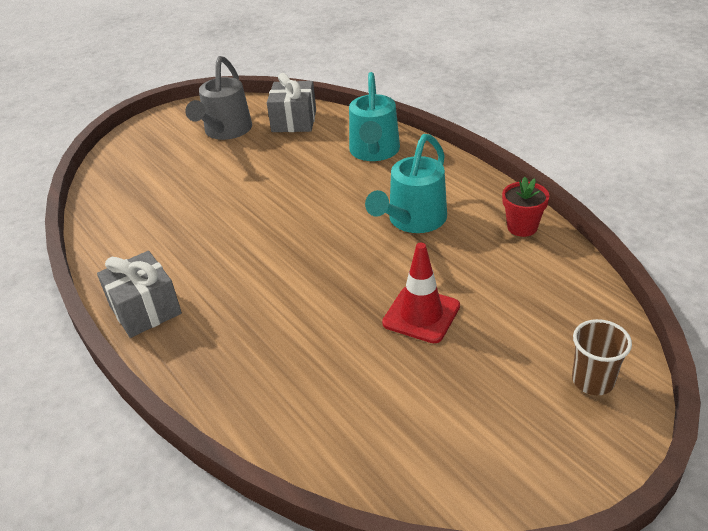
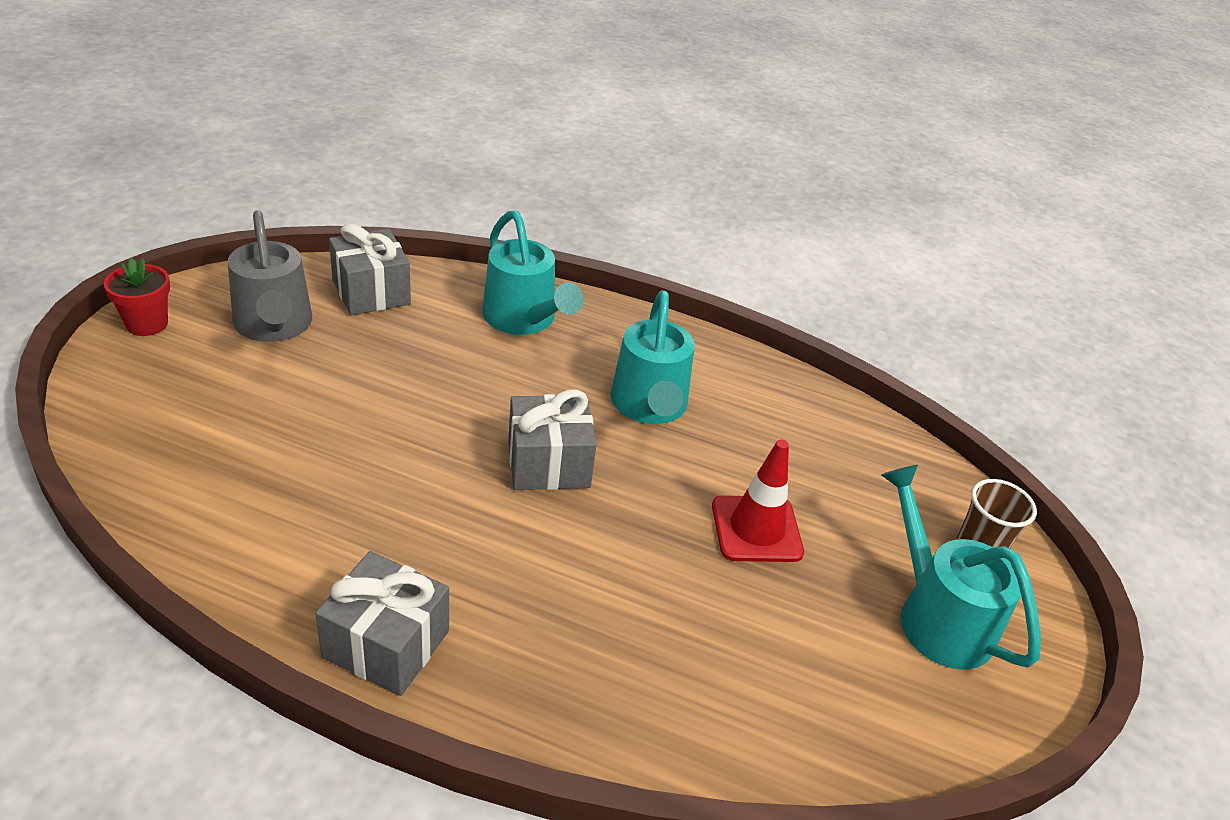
camera: 40 degrees left, 0 degrees up
red flower pot [502,177,550,237] -> red flower pot moved to [104,258,170,336]
none -> grey gift [508,389,597,490]
none -> turquoise watering can [881,465,1041,670]

